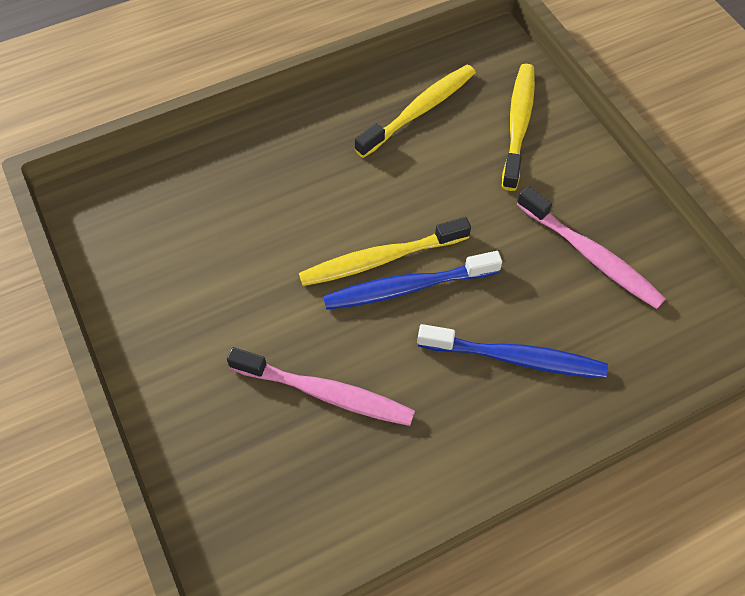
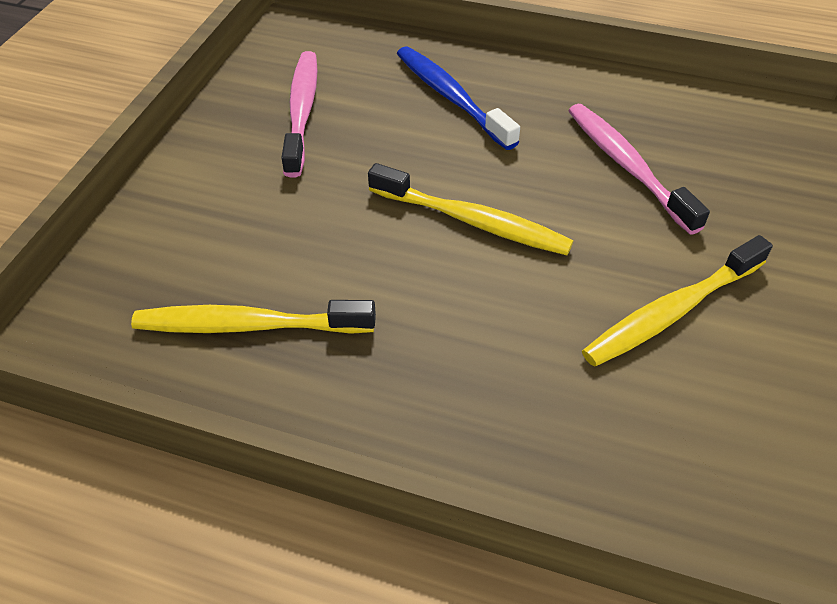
camera: 135 degrees left, 10 degrees down
blue toothbrush [323,251,502,310] -> none
yellow toothbrush [502,64,535,191] -> yellow toothbrush moved to [582,235,773,367]

